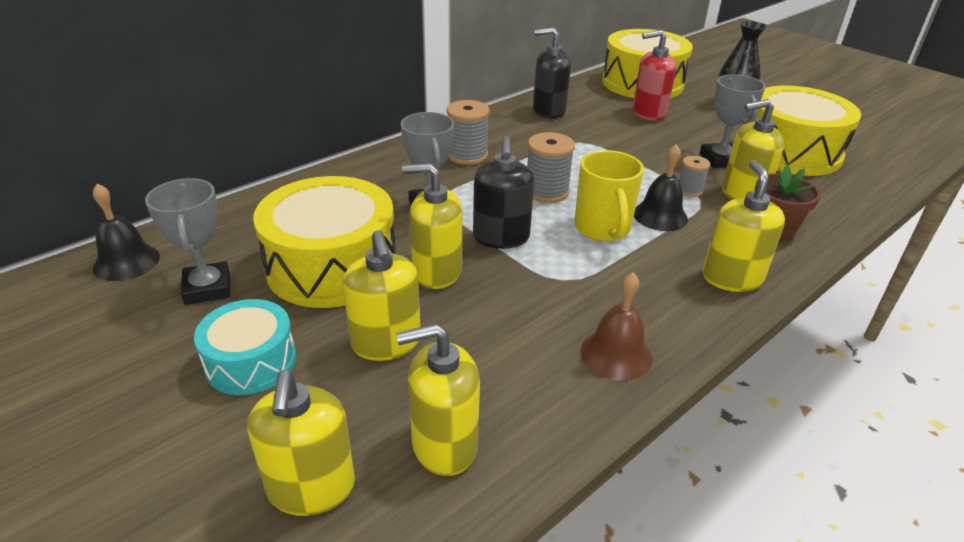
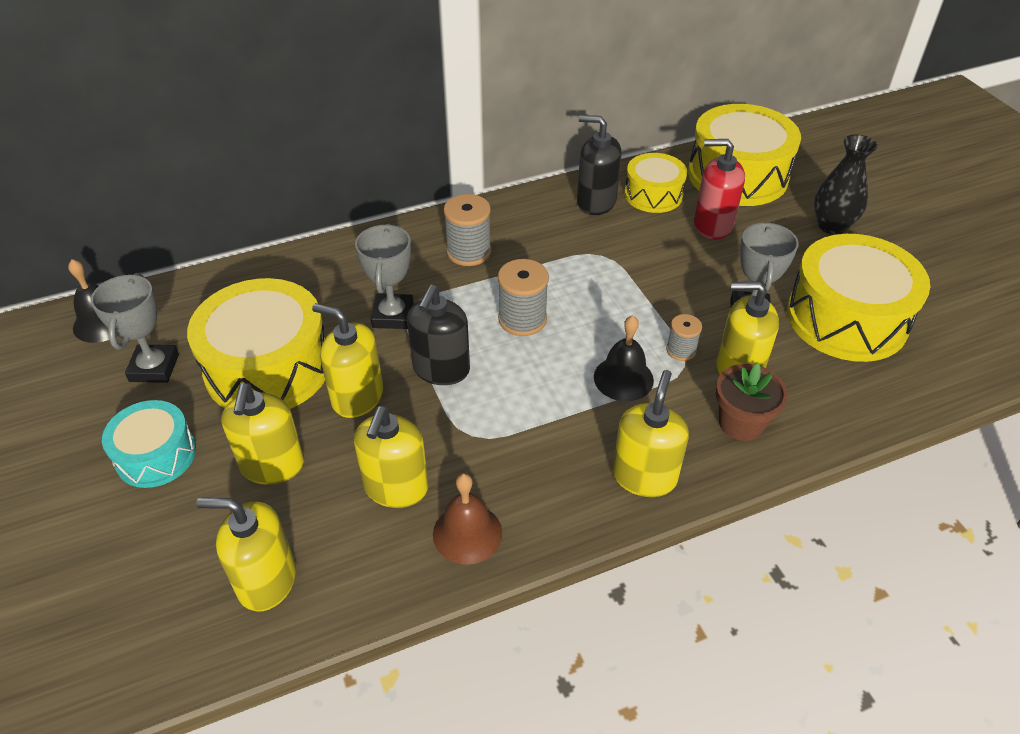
camera: 20 degrees right, 10 degrees up
yellow soap dispenser [247,370,355,516] -> yellow soap dispenser moved to [354,406,429,508]
yellow mug [574,150,644,242] -> none
none -> yellow drum [624,153,687,213]

